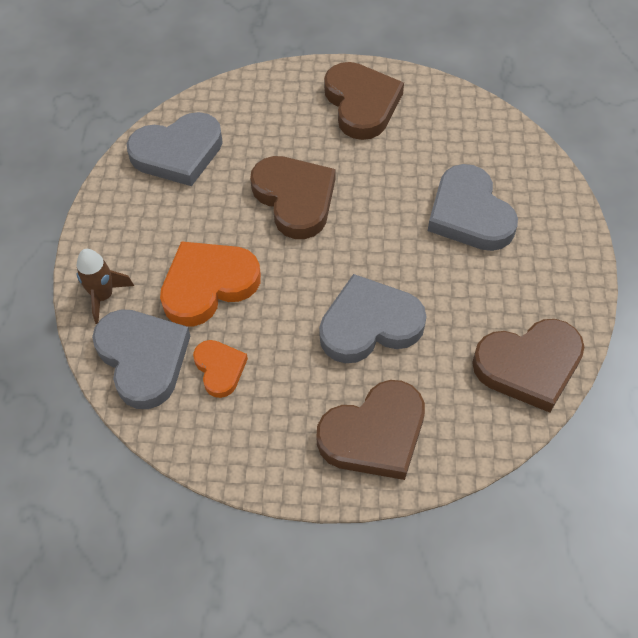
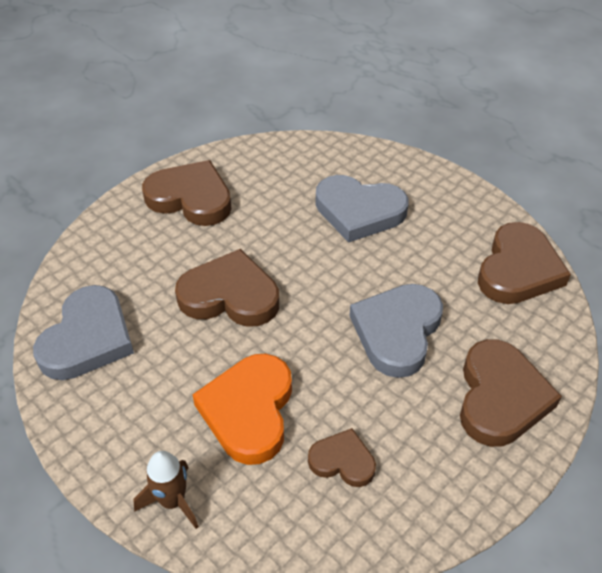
camera: 50 degrees left, 10 degrees down
grey heart [92,309,190,409] -> none
orange heart [193,340,248,398] -> brown heart [308,428,376,487]

